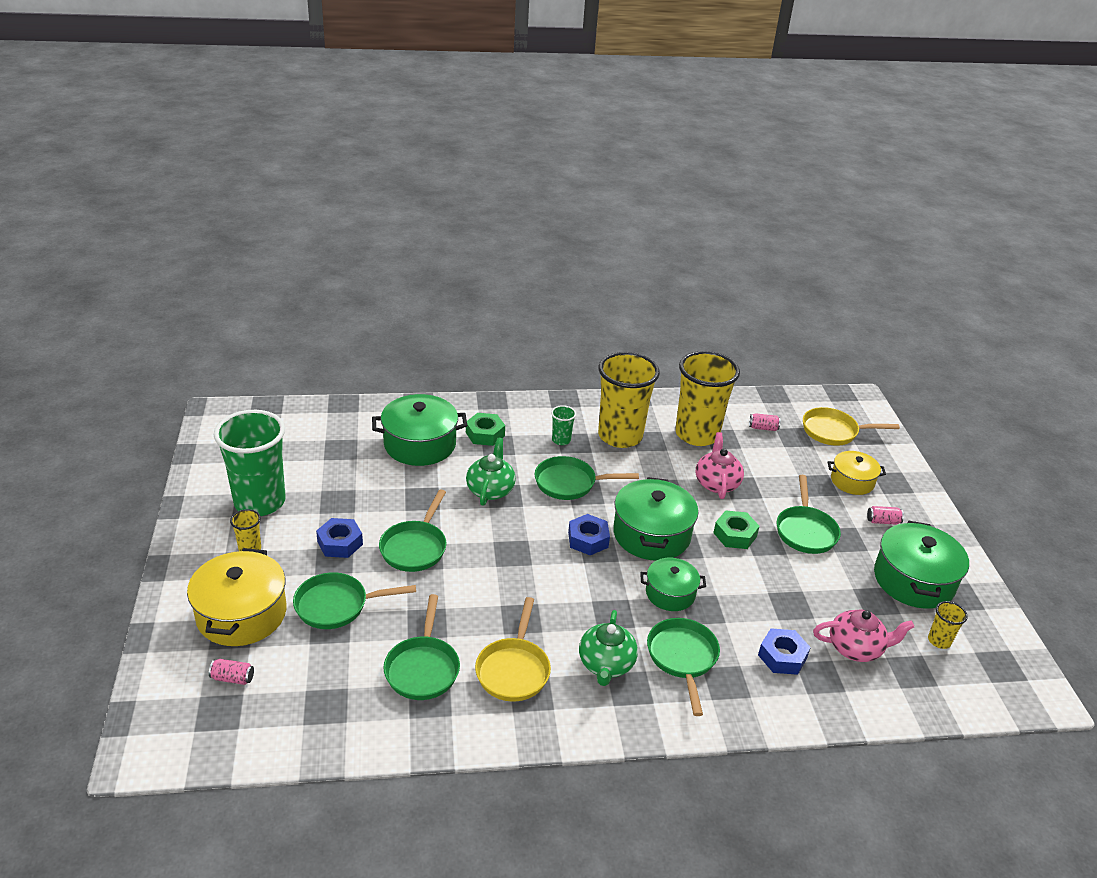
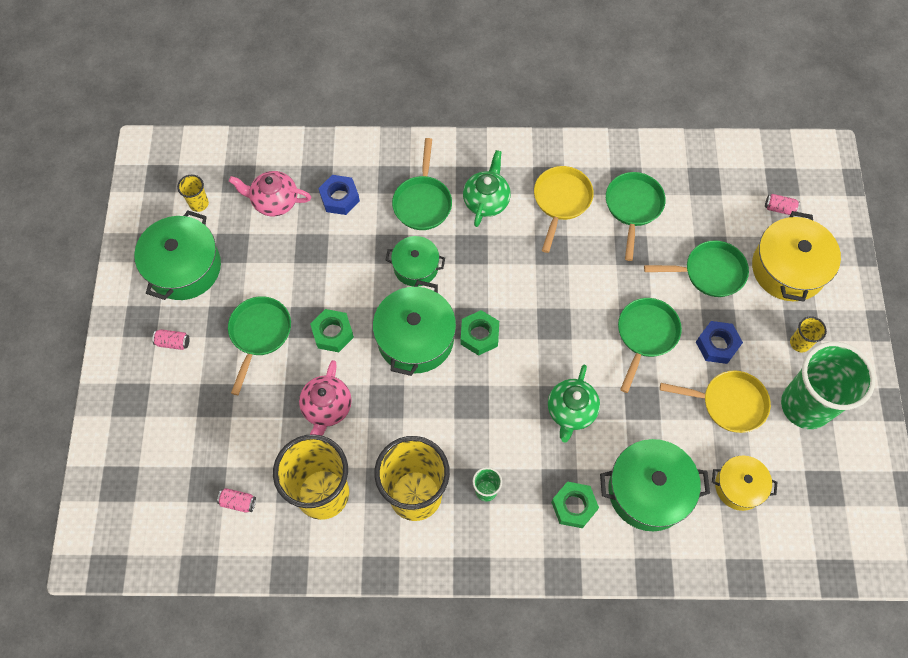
camera: 170 degrees left, 30 degrees up
green pan [535,456,639,500] -> none
blue nut [568,514,610,555] -> green nut [461,310,499,356]
yellow pan [803,407,900,446] -> yellow pan moved to [660,370,771,433]
yellow pot [828,451,886,495] -> yellow pot moved to [712,456,777,511]

